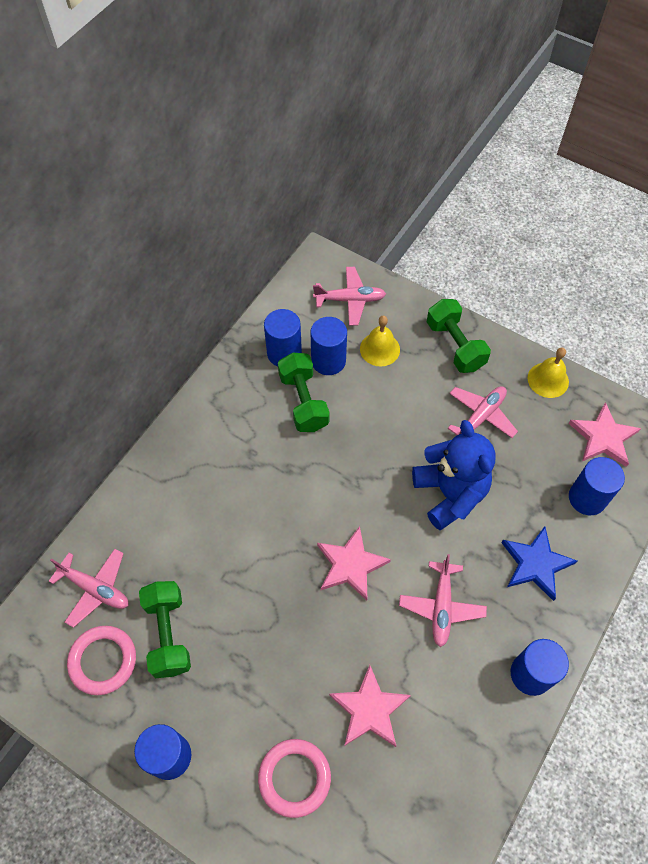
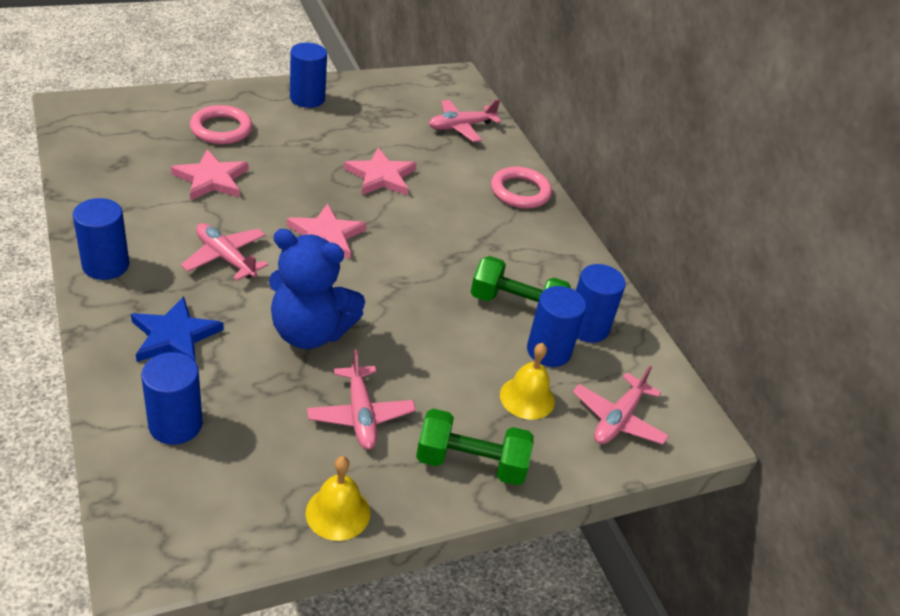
camera: 120 degrees right, 20 degrees down
pink ring [67,626,136,695] -> pink ring moved to [491,166,552,208]
green dumbbell [139,581,191,678] -> none
pink star [568,402,641,467] -> pink star moved to [344,148,416,195]

